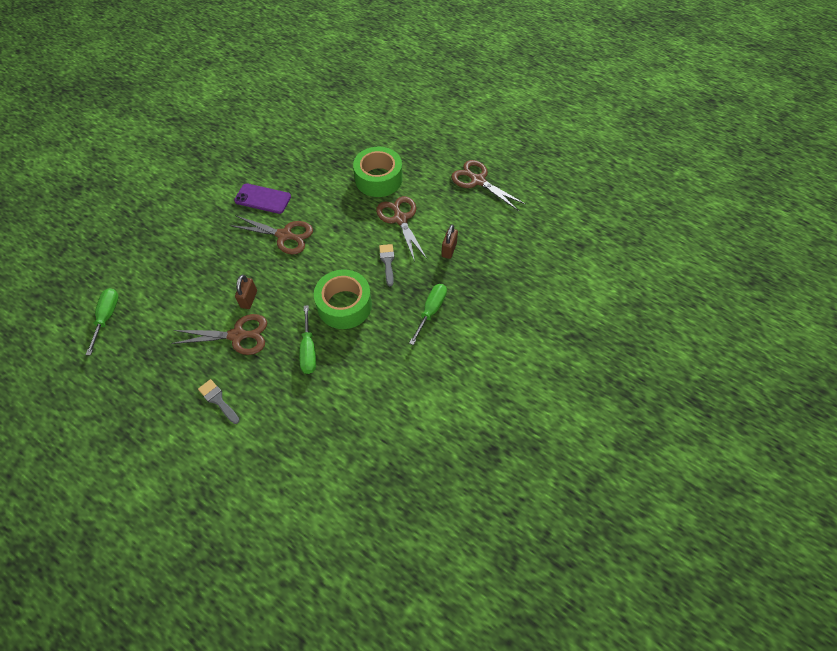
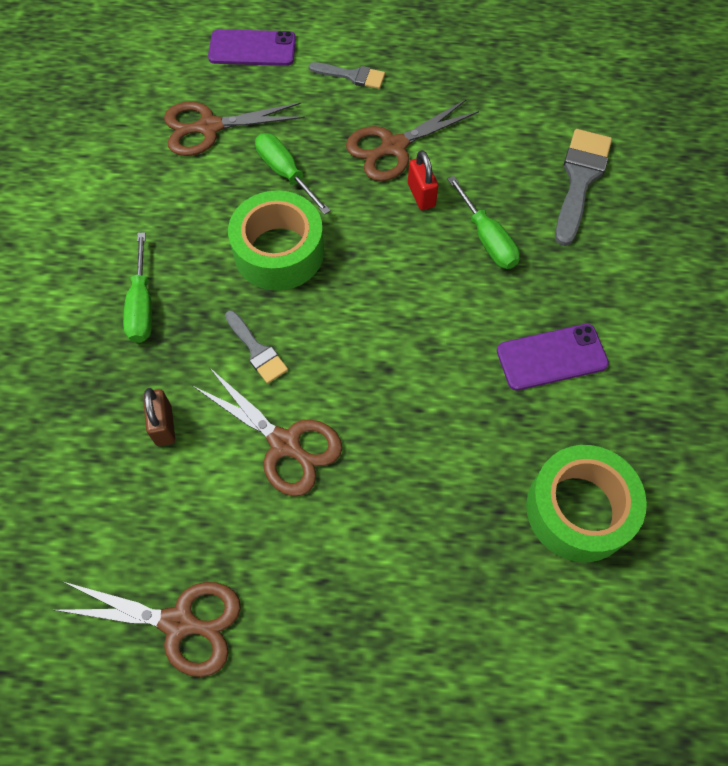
camera: 150 degrees right, 5 degrees up
green screwdriver [86,288,119,355] -> green screwdriver moved to [447,176,520,269]
brown scissors [229,215,313,254] -> brown scissors moved to [164,102,305,156]
brown padlock [235,275,257,309] -> red padlock [408,150,438,210]
green tape [353,147,402,197] -> green tape moved to [526,445,647,562]
none -> purple phone [208,29,296,66]
none -> grey brush [555,129,612,246]

